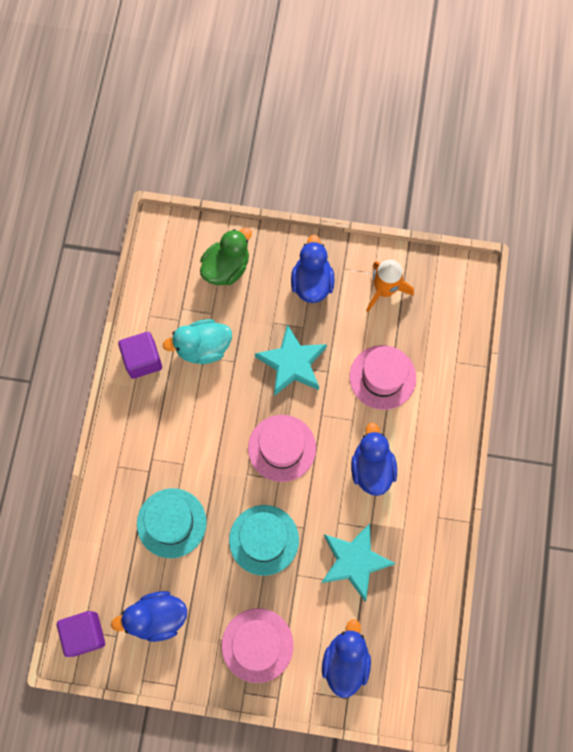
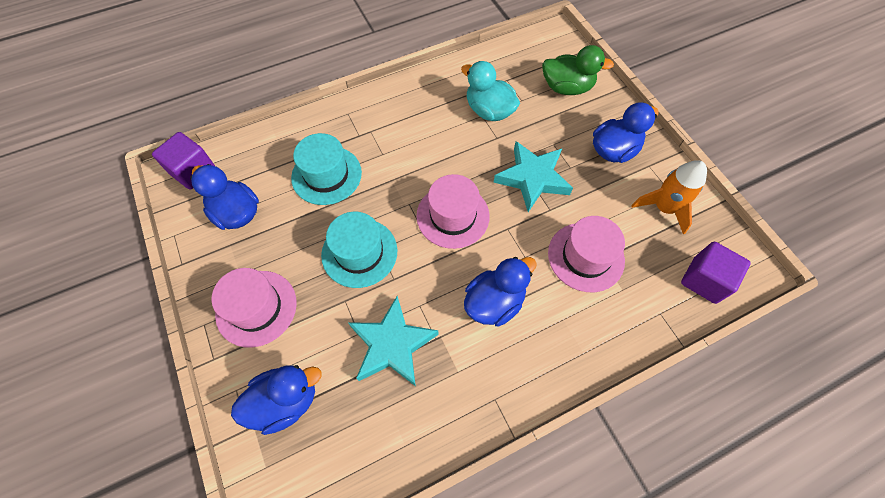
camera: 55 degrees right, 10 degrees down
purple cube [118,332,162,379] -> purple cube moved to [681,242,751,304]

